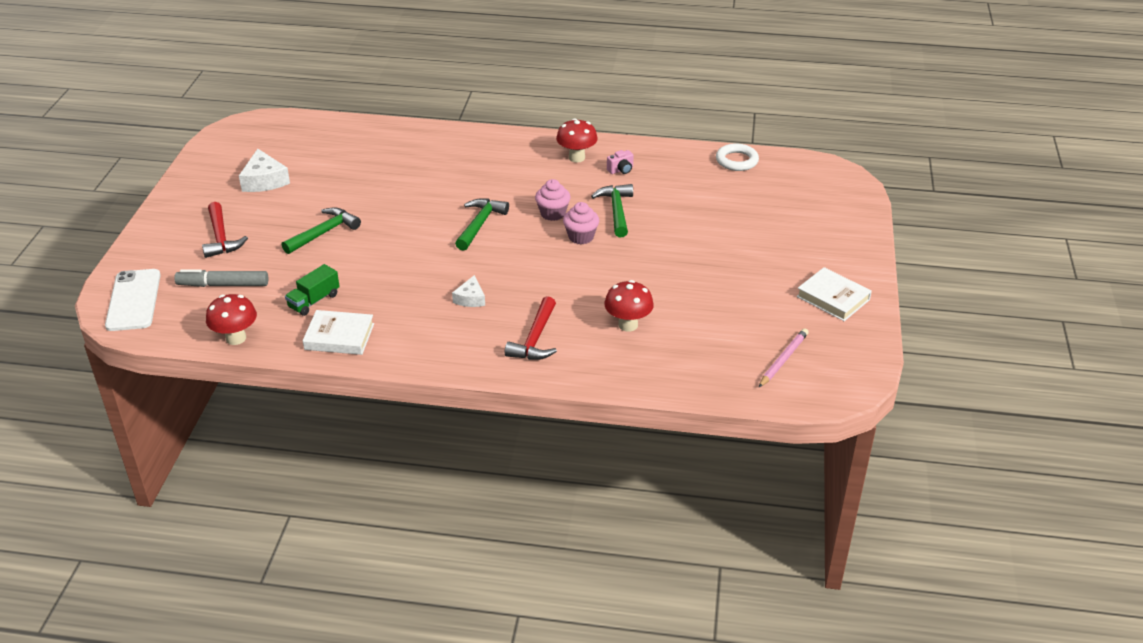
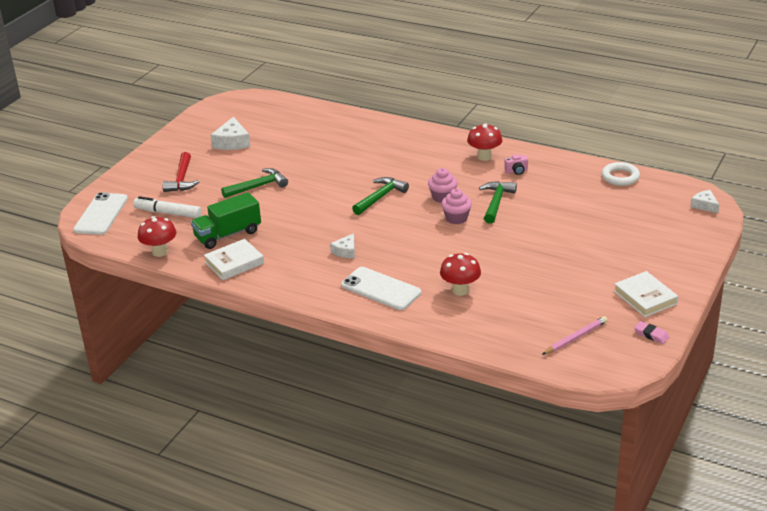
camera: 20 degrees right, 5 degrees down
grey marker [174,269,268,287] -> white marker [133,196,202,218]
green truck [285,264,340,316] -> green truck [191,192,261,249], size x1.54
white book [303,310,374,355] -> white book turned 60 degrees counterclockwise [204,239,264,280]
red hammer [505,296,557,360] -> white phone [341,267,421,310]
none -> pink eraser [634,321,669,344]
none -> white cheese [691,190,719,213]

